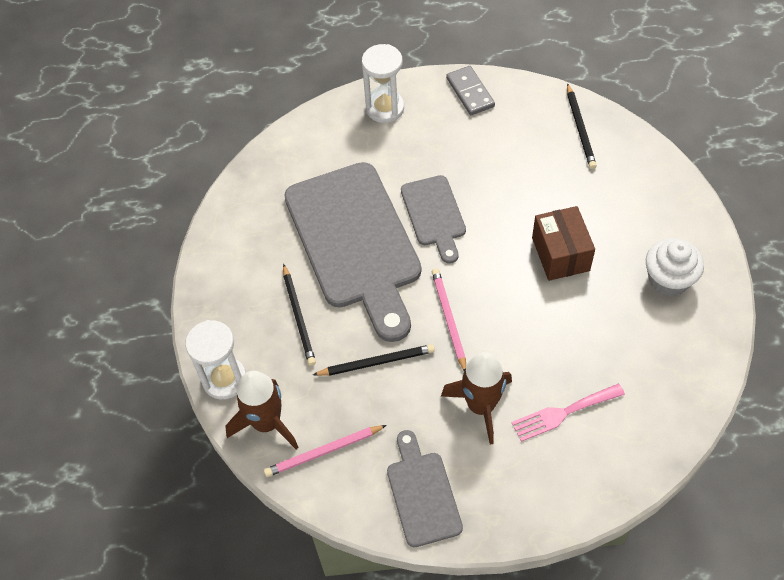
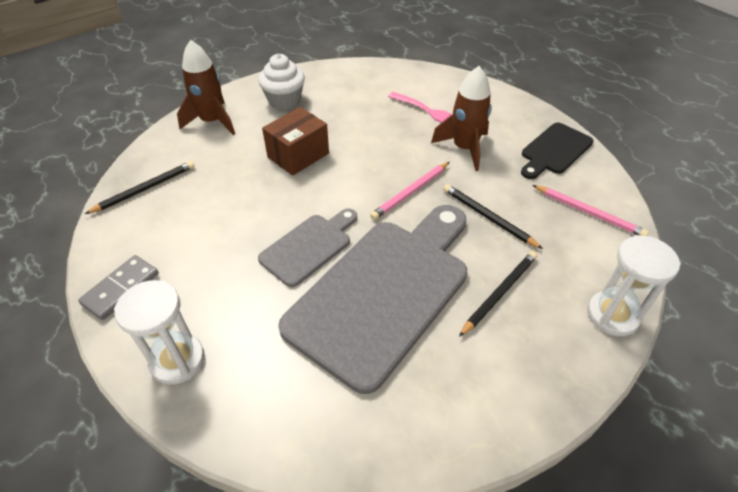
camera: 125 degrees left, 10 degrees down
brown rocket [225,371,298,449] -> brown rocket moved to [177,40,235,135]
grey cutting board [387,430,463,547] -> black cutting board [521,122,593,179]

